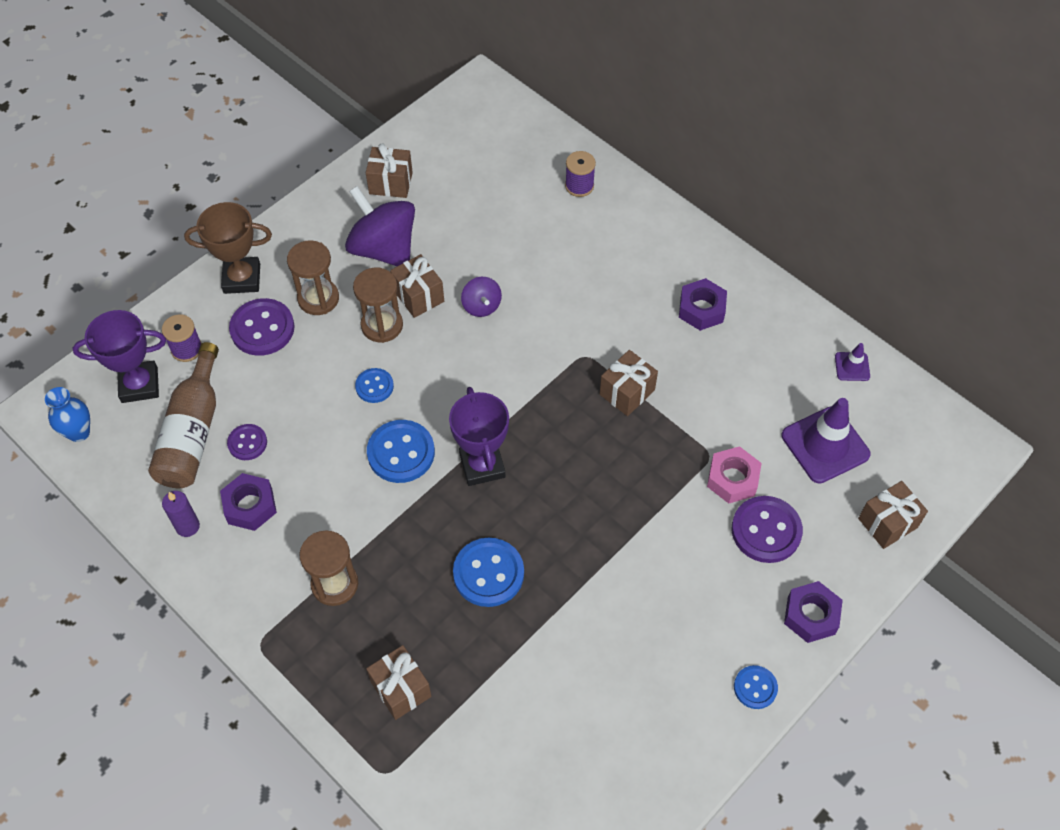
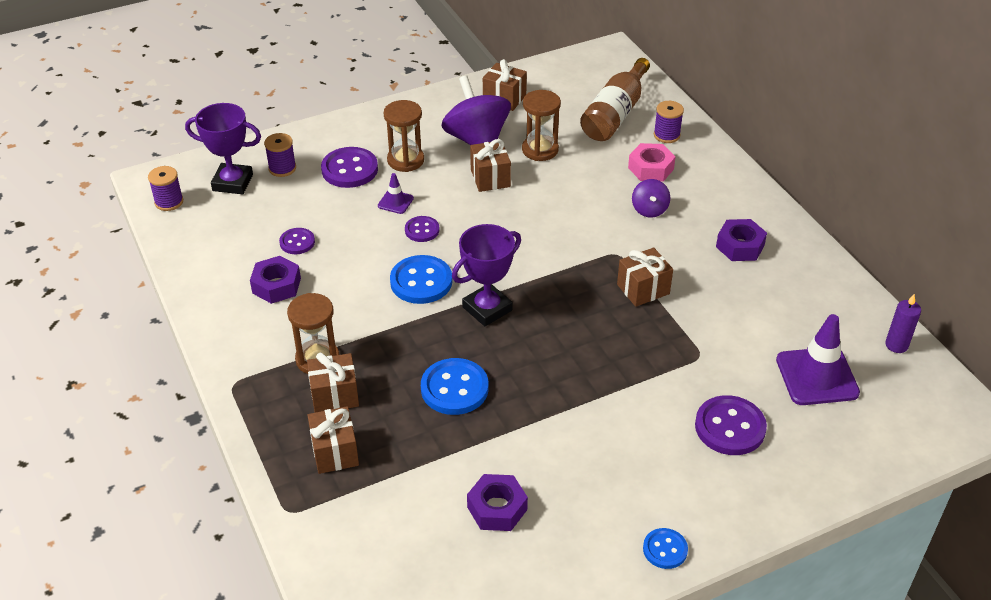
camera: 20 degrees right, 15 degrees down
blue vase [45,387,90,442] -> purple spool [148,166,183,211]
brown bottle [148,342,219,488] -> brown bottle moved to [580,58,650,141]
purple candle [162,491,200,537] -> purple candle moved to [885,294,921,353]
brown trophy [184,202,272,294] -> none
brown hourglass [353,268,403,343] -> brown hourglass moved to [522,90,561,161]
blue button [355,368,394,403] -> purple button [405,216,439,242]
purple trophy [449,387,509,486] -> purple trophy turned 45 degrees clockwise [452,224,521,326]
purple spinning top [461,277,502,317] -> purple spinning top moved to [632,179,670,218]
pink nut [707,446,762,503] -> pink nut moved to [628,143,676,182]
purple nut [784,581,843,643] -> purple nut moved to [467,474,528,531]
purple traffic cone [835,343,870,381] -> purple traffic cone moved to [378,173,414,214]
brown gift [858,481,928,549] -> brown gift moved to [307,353,359,413]

